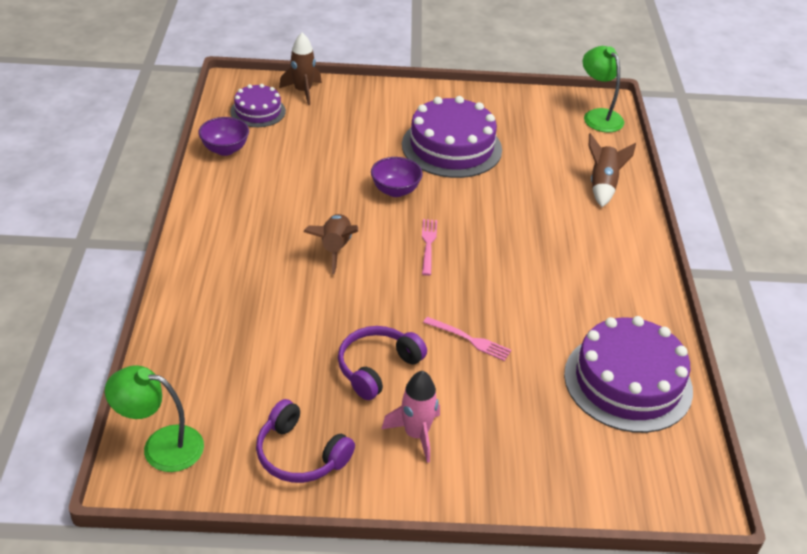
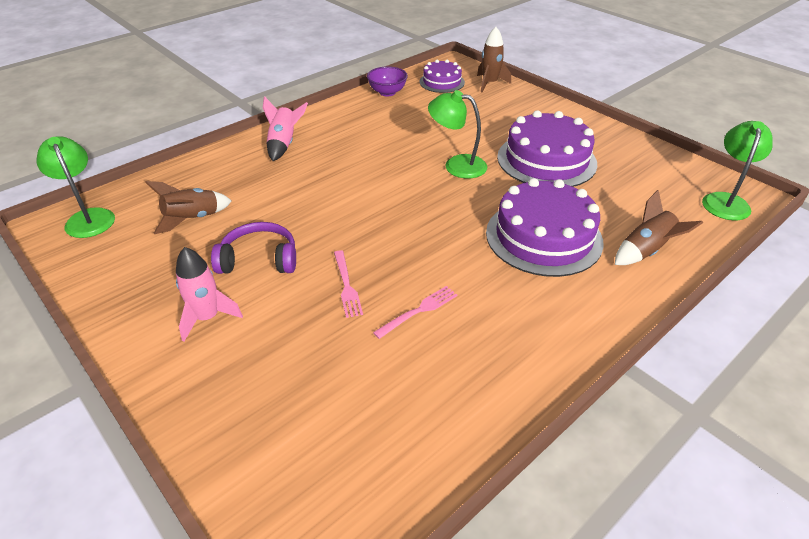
camera: 50 degrees right, 0 degrees up
purple headphones [256,399,355,483] -> none
brown rocket [304,214,358,274] -> brown rocket moved to [145,181,232,234]
purple bowl [371,157,423,197] -> green lamp [428,90,488,179]
pink fork [422,219,437,276] -> pink fork moved to [373,286,457,339]
purple cake [564,316,693,433] -> purple cake moved to [486,178,604,277]
none -> pink rocket [263,96,308,161]

